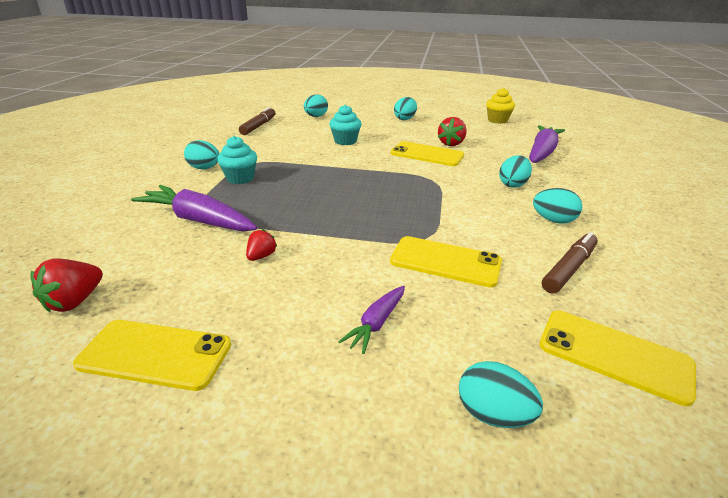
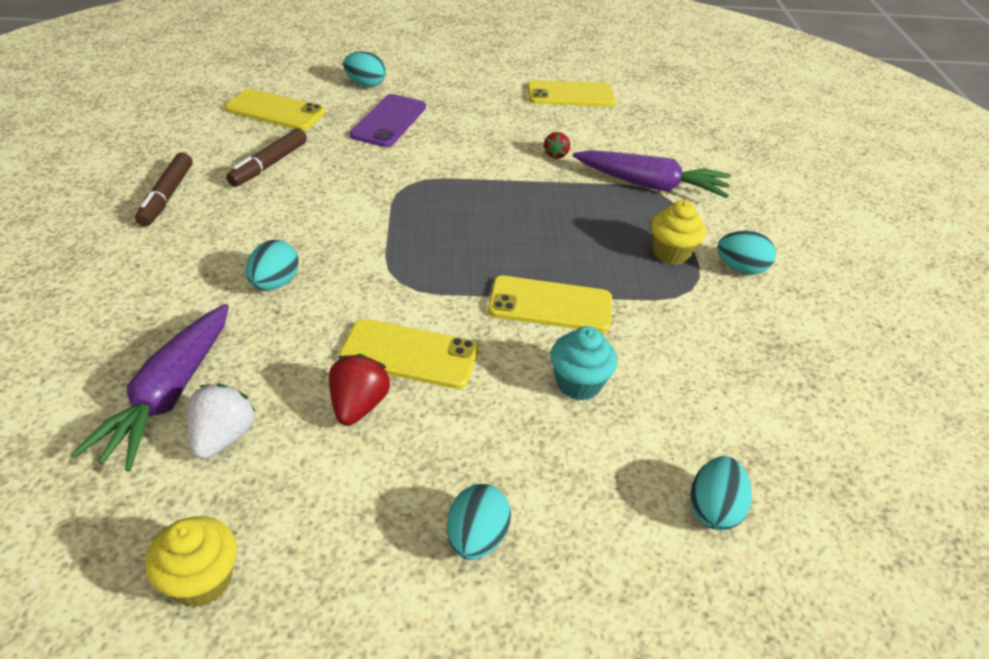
camera: 165 degrees right, 10 degrees up
red strawberry [31,258,103,312] -> none
turquoise cupcake [217,136,257,184] -> yellow cupcake [651,200,706,265]
brown marker [239,107,275,135] -> brown marker moved to [135,153,193,227]
purple carrot [338,286,405,354] -> none
yellow phone [390,236,502,287] -> yellow phone moved to [488,275,612,332]
turquoise egg [533,188,582,224] -> none
none -> white strawberry [187,384,256,459]
none -> purple phone [349,94,426,147]

